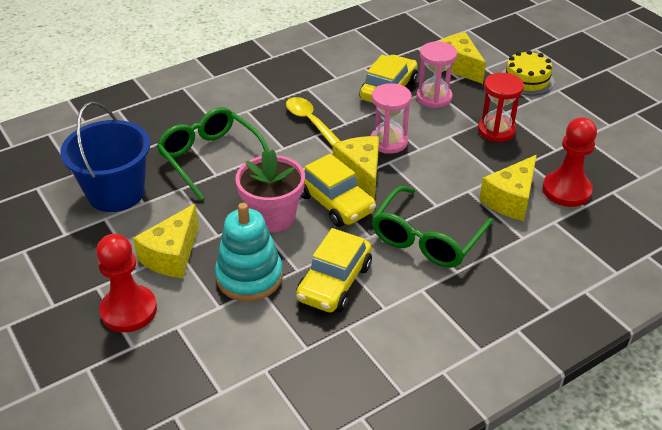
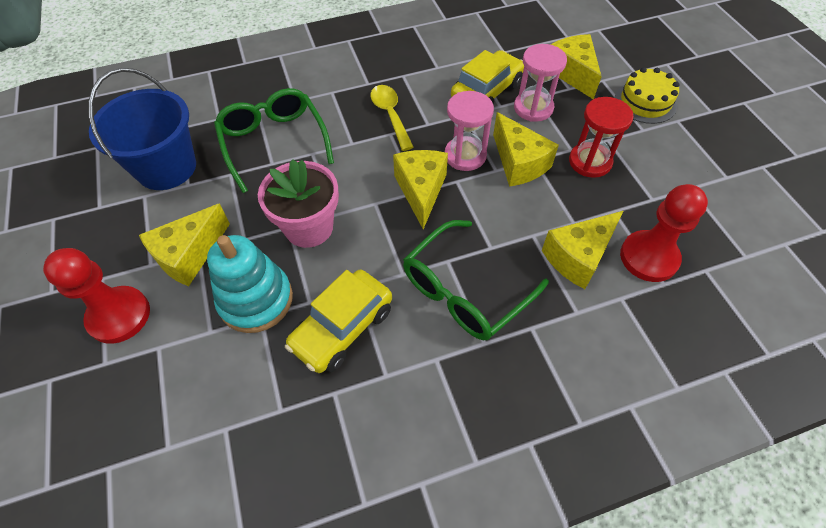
camera: 15 degrees right, 15 degrees up
yellow car [301,154,376,227] -> none
none -> yellow cheese [493,112,559,187]

